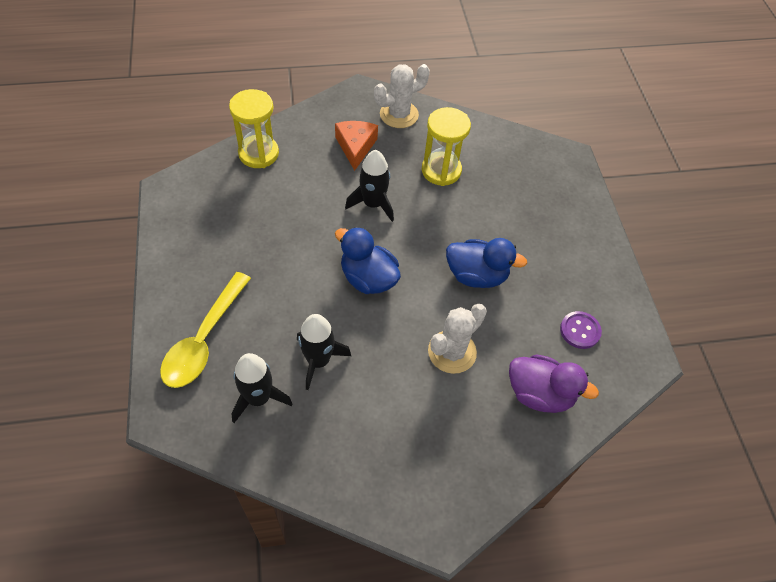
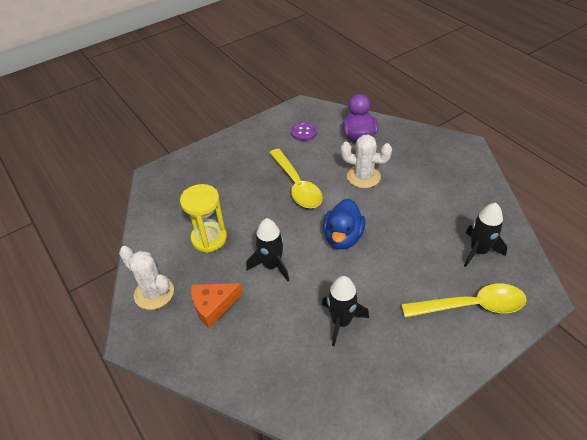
camera: 110 degrees left, 10 degrees down
yellow hourglass [229,89,279,168] -> none
black rocket [297,314,351,390] -> black rocket moved to [322,276,369,346]
blue duck [446,238,527,288] -> yellow spoon [269,149,323,208]

